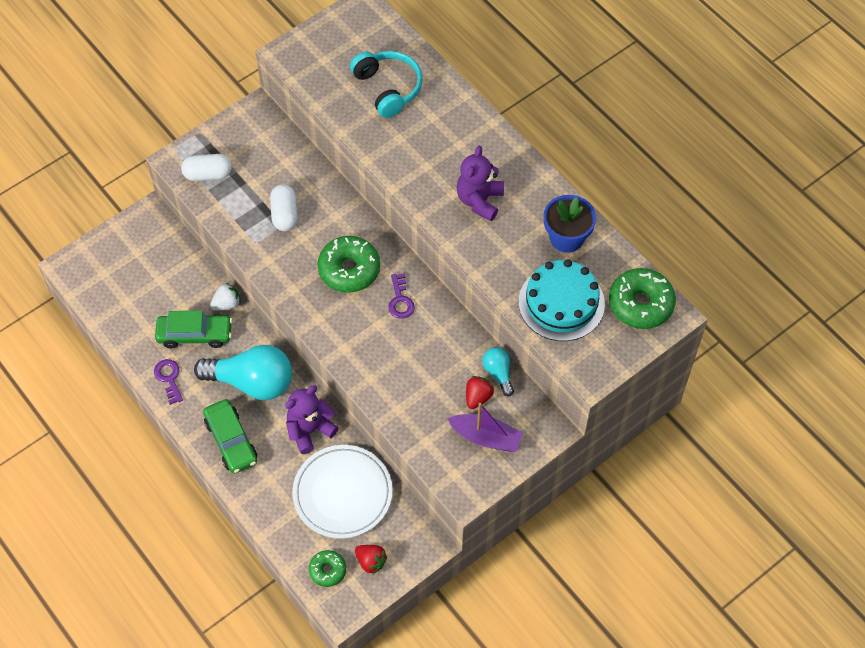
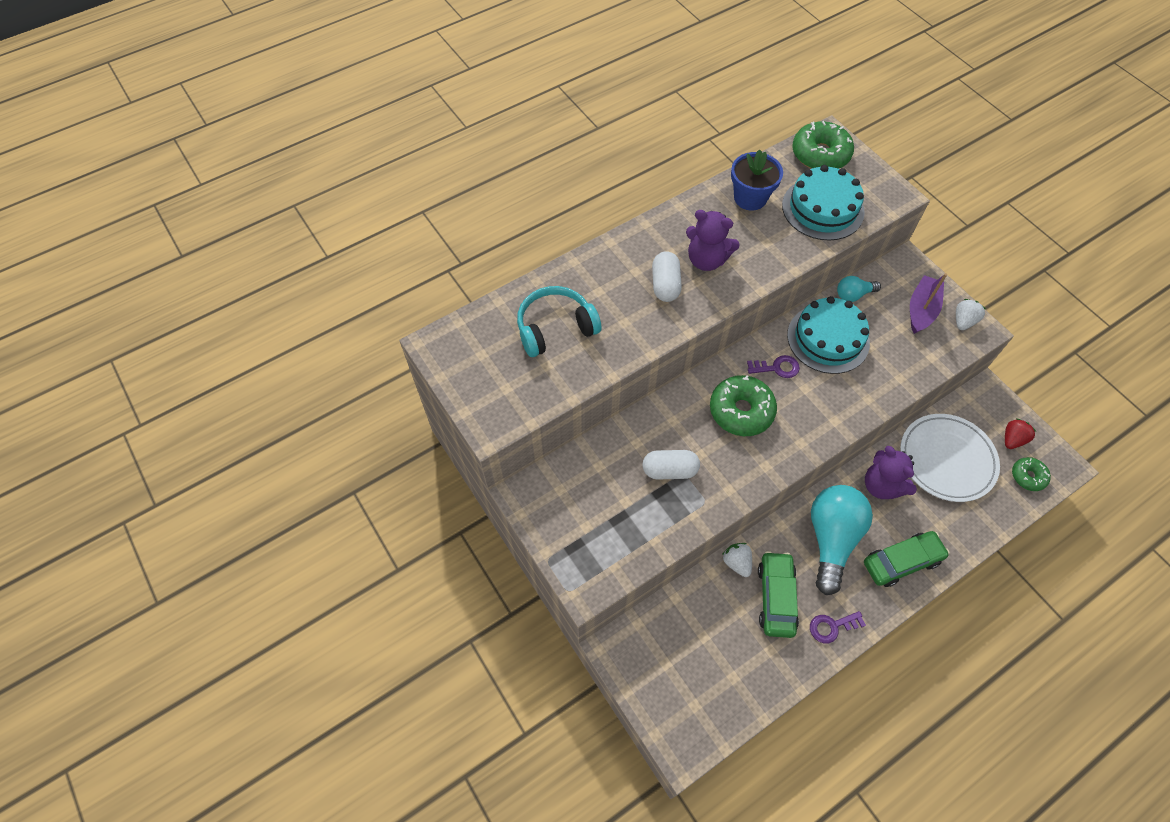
camera: 85 degrees left, 0 degrees up
white capsule [181,154,232,181] -> white capsule moved to [652,251,682,302]
red strawberry [466,376,494,409] -> none
none -> turquoise cake [787,296,870,374]
none -> white strawberry [956,299,986,330]

